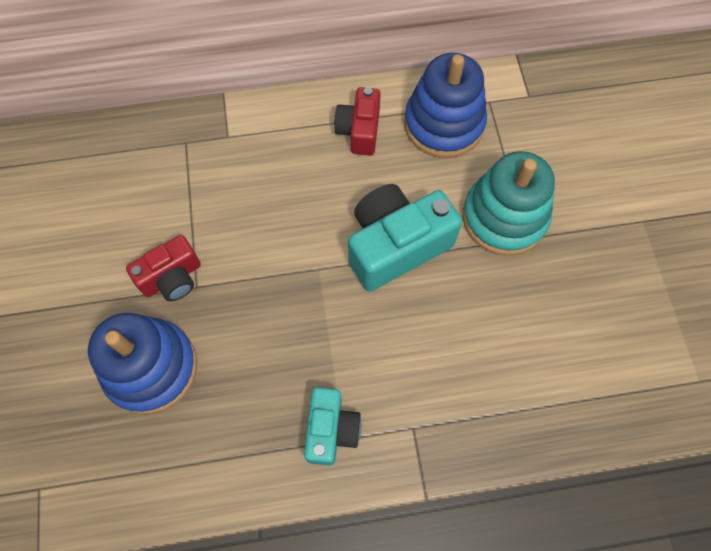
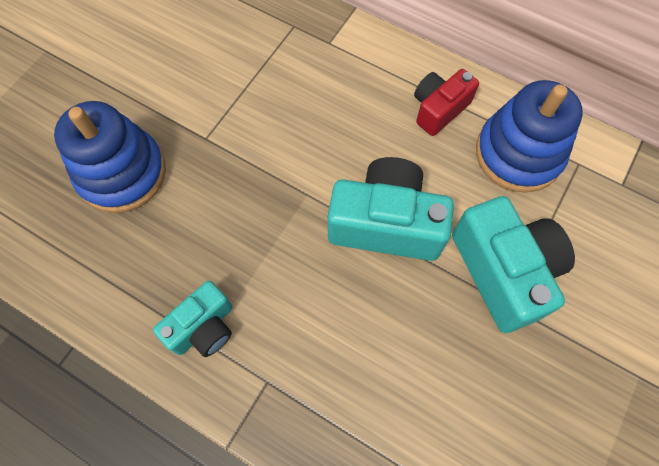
camera: 40 degrees right, 0 degrees up
red camera [126,235,201,301] -> none
turquoise stacking toy [463,151,555,256] -> turquoise camera [452,196,575,333]

